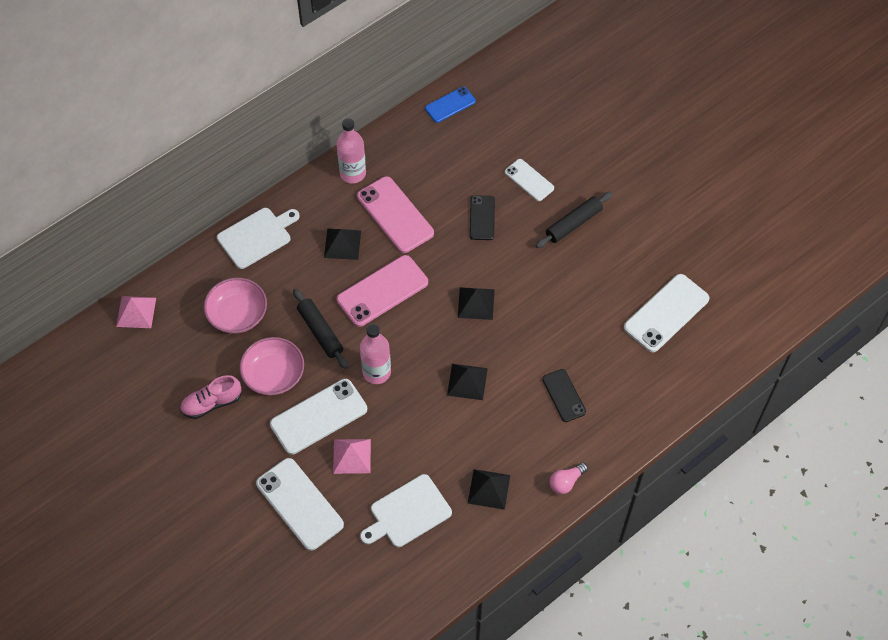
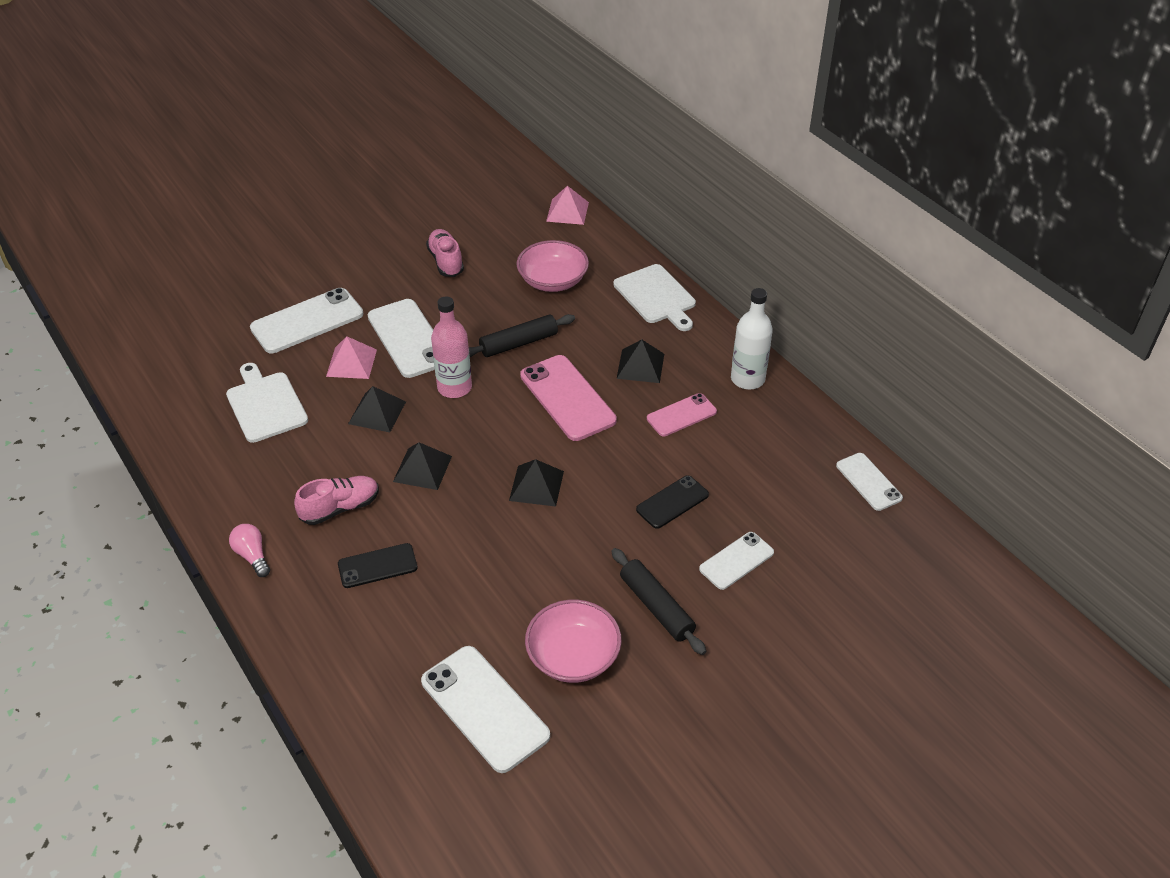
camera: 95 degrees right, 15 degrees down
pink bowl [240,337,304,395] -> pink bowl moved to [525,600,622,683]
pink bottle [337,118,366,184] -> white bottle [731,288,773,390]
pink phone [357,176,434,253] -> pink phone [647,393,717,437], size x0.59
blue phone [425,87,476,123] -> white phone [836,453,903,511]
black pyramid [468,469,510,510] -> black pyramid moved to [348,386,406,432]
black phone [470,195,495,240] -> black phone turned 45 degrees counterclockwise [636,476,709,529]
none -> pink shoe [294,476,379,525]

